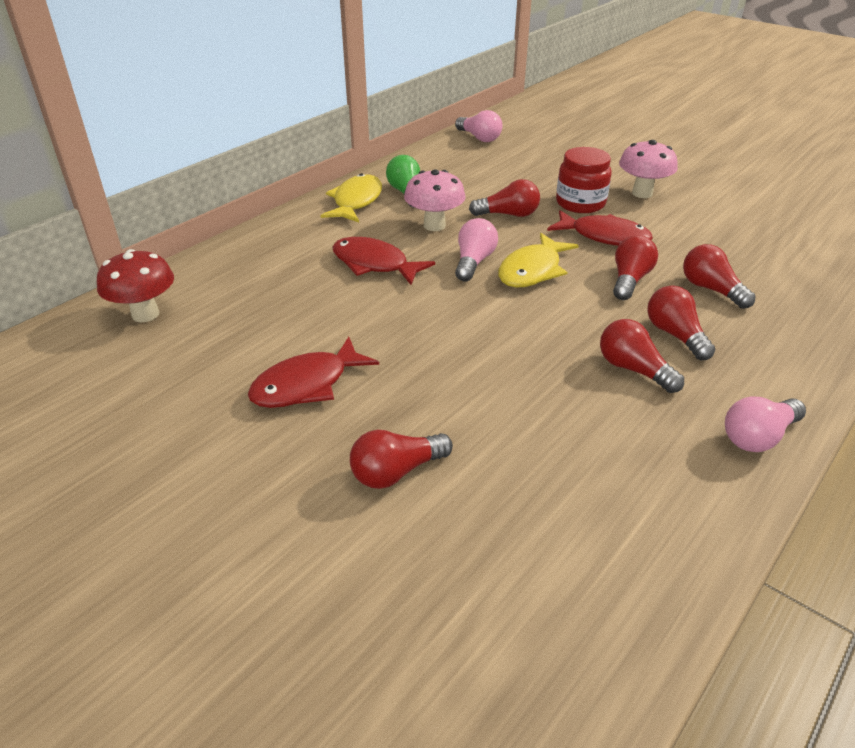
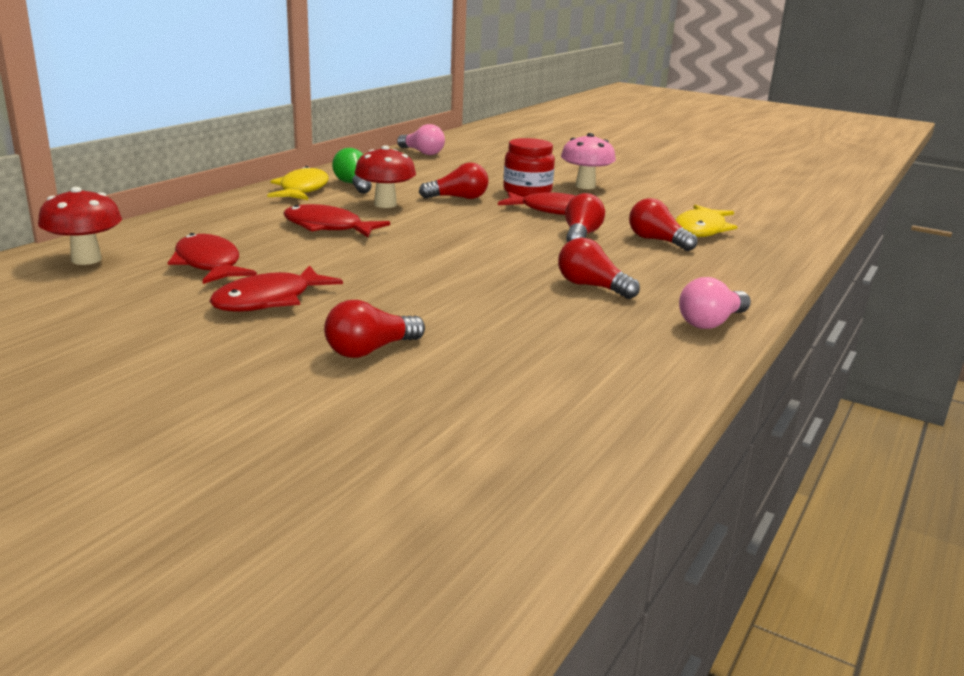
camera: 10 degrees left, 15 degrees down
pink mushroom [404,169,466,231] -> red mushroom [355,145,416,208]
pink light bulb [455,218,498,281] -> none
yellow fish [498,233,579,288] -> yellow fish moved to [676,205,737,237]
red light bulb [647,285,716,360] -> none
none -> red fish [168,233,257,284]

